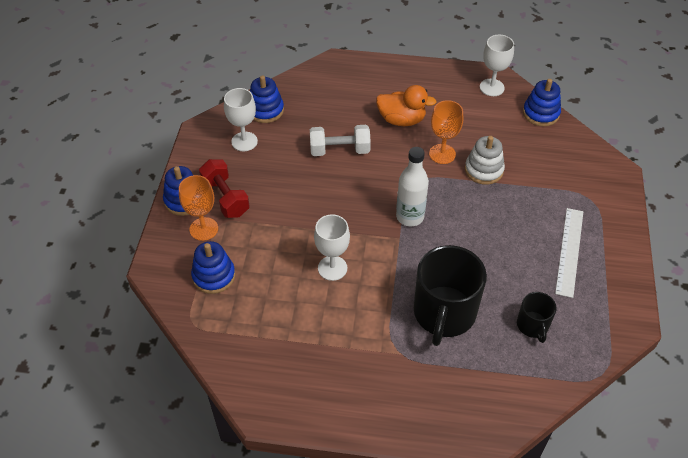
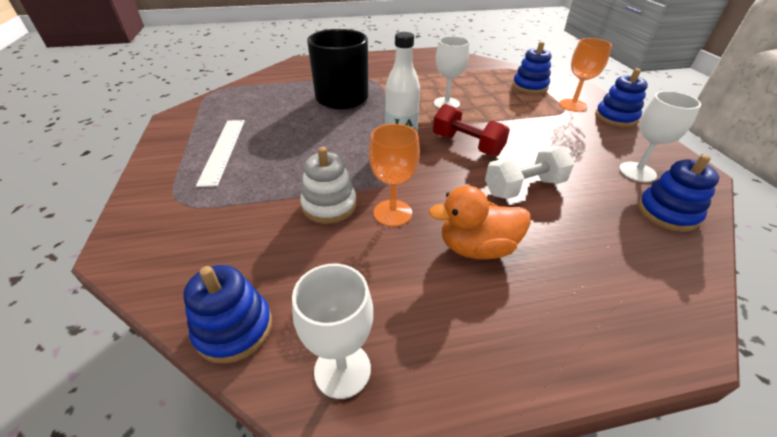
camera: 160 degrees right, 10 degrees down
red dumbbell [199,159,250,218] -> red dumbbell moved to [433,104,510,156]
black mug [517,292,557,343] -> none

